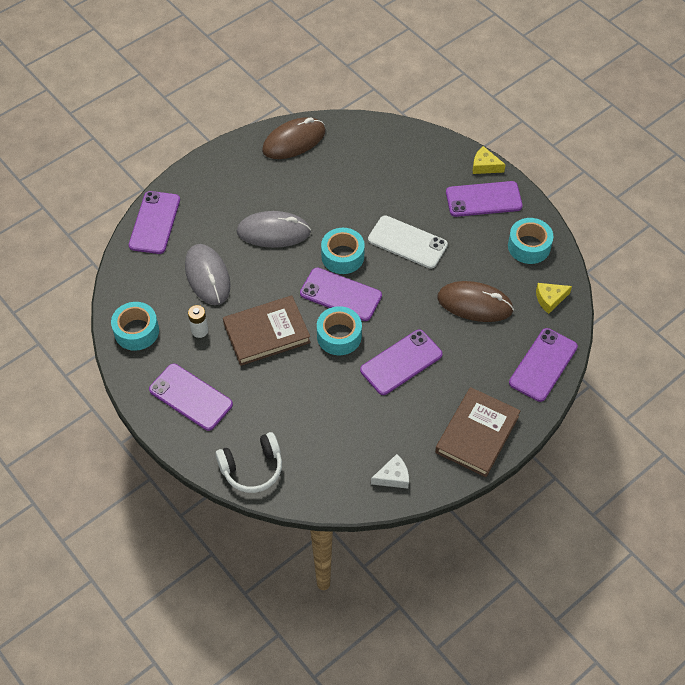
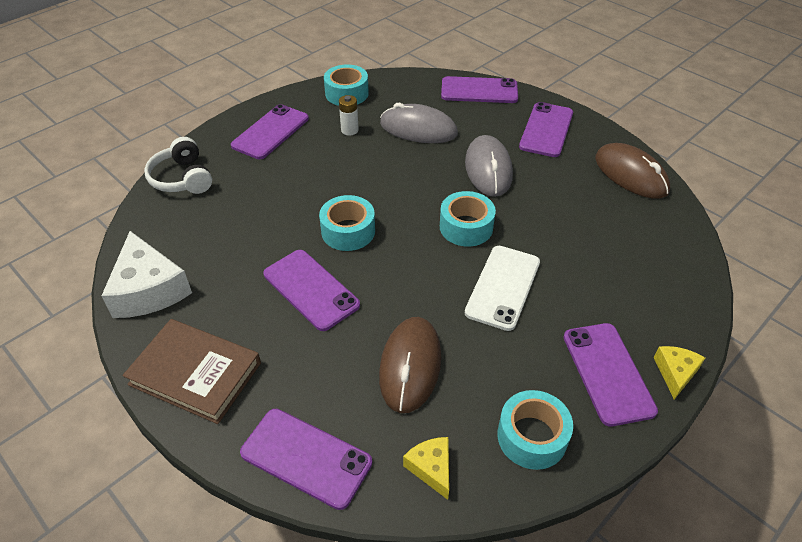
camera: 85 degrees right, 10 degrees down
grey mouse [185,244,231,305] -> grey mouse turned 45 degrees clockwise [380,103,458,143]
brown book [223,295,311,366] -> none
purple phone [300,267,382,321] -> purple phone moved to [519,102,573,157]
white cheese [371,454,409,489] -> white cheese [102,231,192,318], size x1.91

